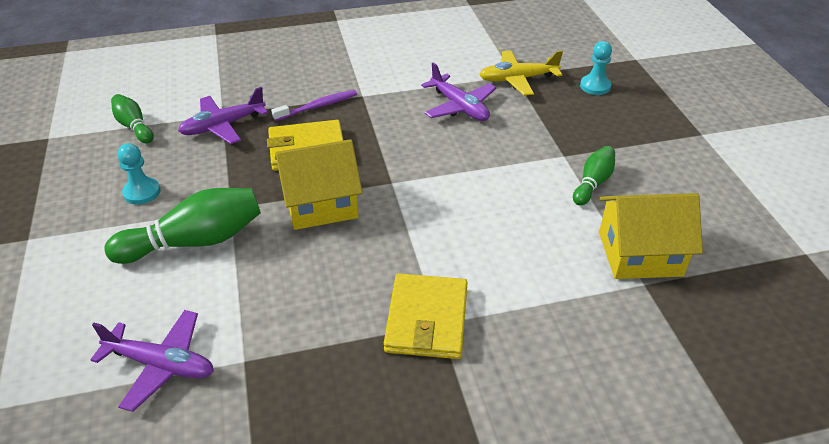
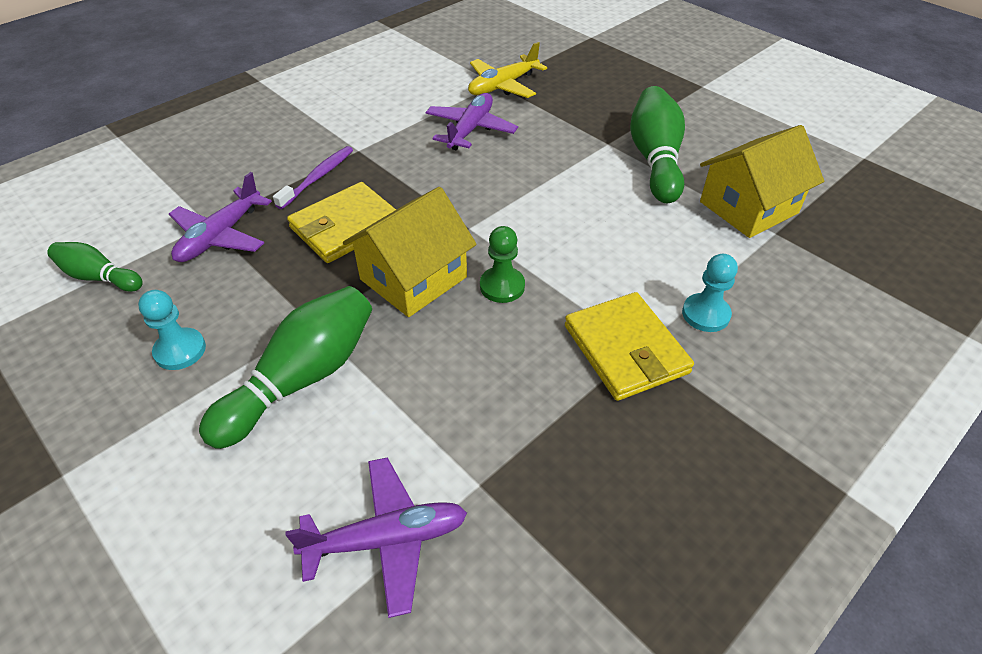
camera: 30 degrees left, 5 degrees up
purple plane [421,62,496,121] -> purple plane turned 90 degrees counterclockwise [425,93,518,150]
green bowling pin [573,146,615,206] -> green bowling pin [630,86,685,203], size x1.76
turquoise pawn [580,41,612,95] -> turquoise pawn moved to [682,254,738,332]
none -> green pawn [480,226,525,303]

